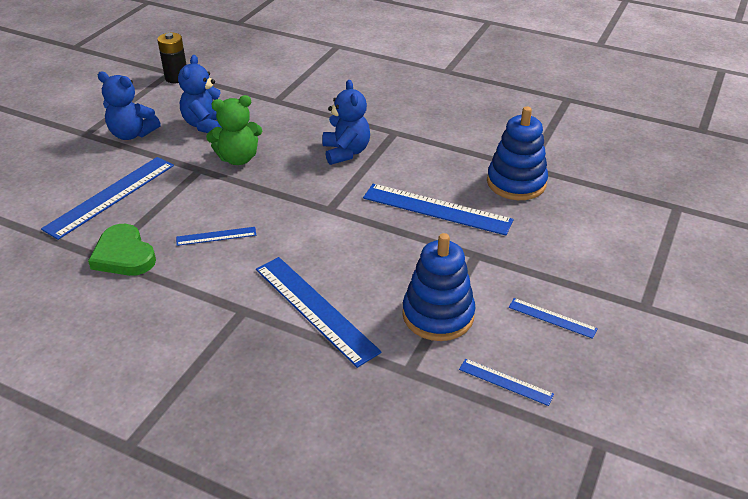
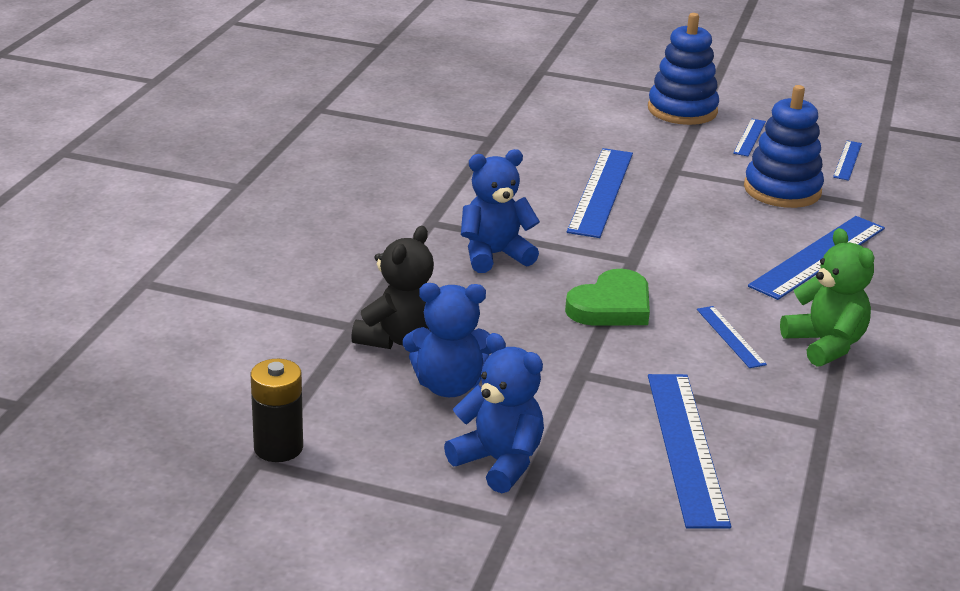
camera: 100 degrees left, 10 degrees down
blue ruler [41,157,174,240] -> blue ruler turned 60 degrees clockwise [648,374,731,528]
green heart [88,224,156,276] -> green heart moved to [565,269,650,326]
blue teddy bear [98,71,161,140] -> blue teddy bear turned 60 degrees counterclockwise [444,333,544,493]
green teddy bear [206,95,262,165] -> green teddy bear moved to [780,228,874,367]
blue stacking toy [487,106,548,200] -> blue stacking toy moved to [648,13,719,125]
none -> black teddy bear [351,226,434,349]

